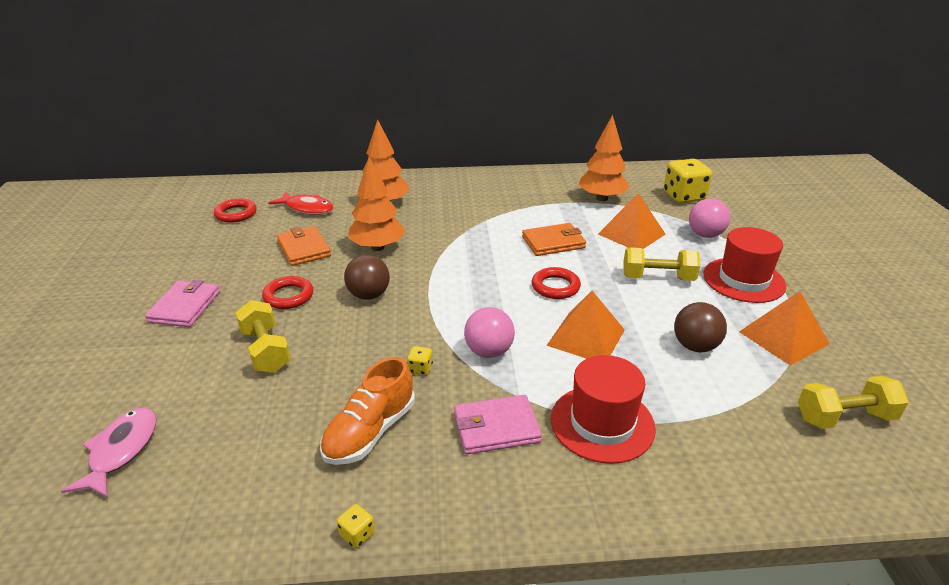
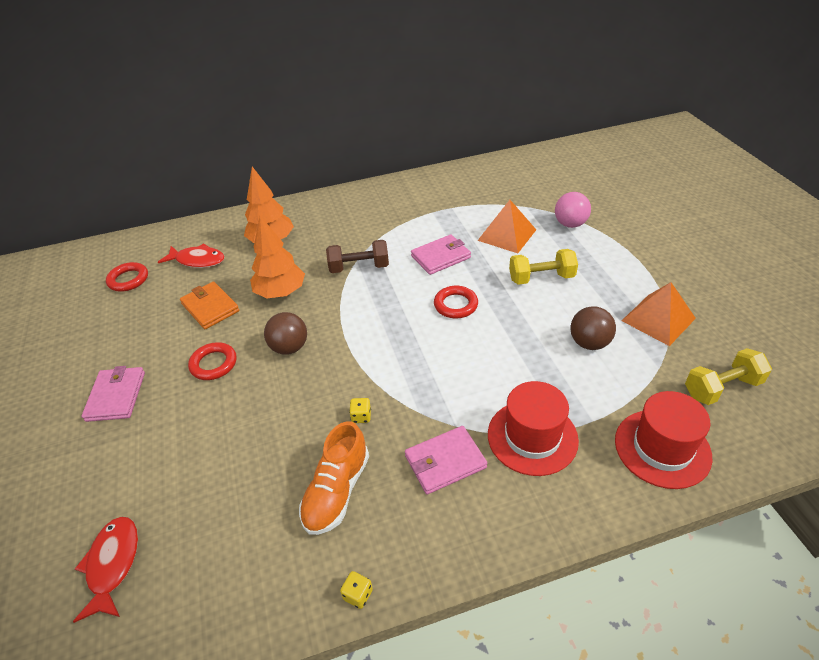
camera: 10 degrees left, 10 degrees up
pink fish [61,408,156,498] -> red fish [73,517,138,623]
yellow dumbbell [236,300,291,373] -> none
pink ball [464,307,515,358] -> none
orange wallet [522,223,586,256] -> pink wallet [411,234,471,275]
orange pyramid [546,291,625,359] -> none
orange tree [579,115,630,201] -> none
yellow dice [664,159,712,203] -> none
red hat [703,227,786,303] -> red hat moved to [615,391,713,489]
none -> brown dumbbell [326,240,389,273]

